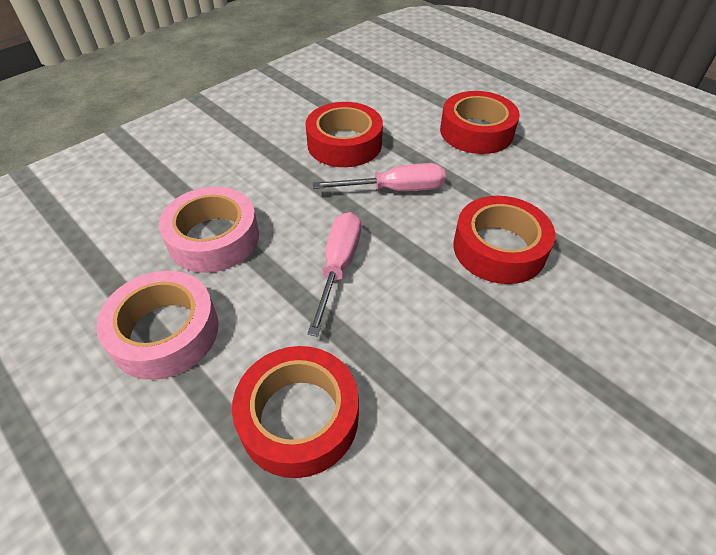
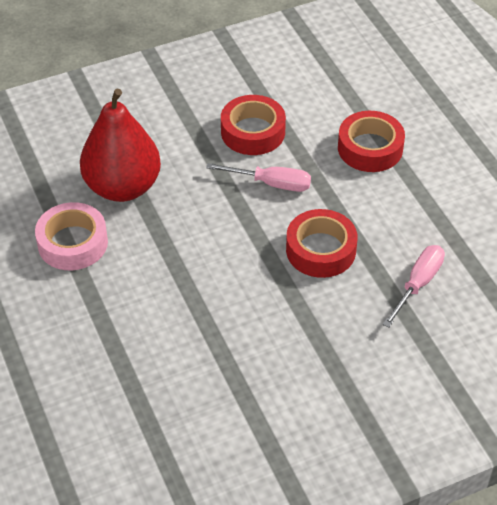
camera: 20 degrees right, 0 degrees up
pink tape [159,187,259,273] -> red pear [80,89,161,202]
red tape [232,346,359,478] -> none
pink screwdriver [307,212,361,337] -> pink screwdriver moved to [383,245,445,328]

